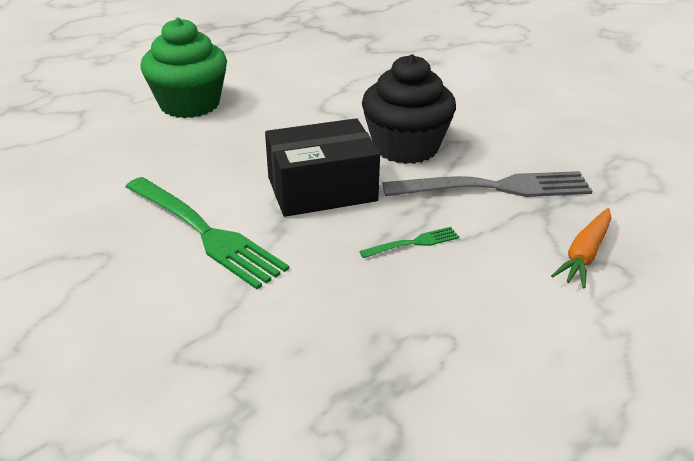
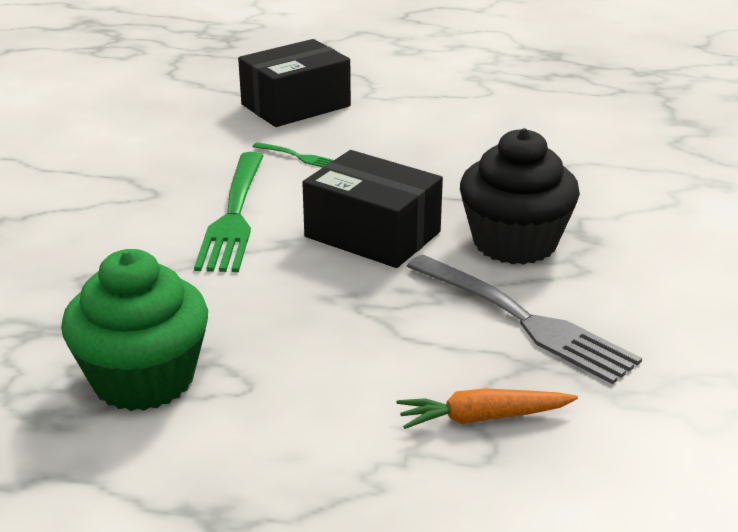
camera: 50 degrees right, 5 degrees down
green cupcake [140,18,227,118] -> green cupcake moved to [61,249,208,411]
green fork [359,227,459,258] -> green fork moved to [253,142,334,167]
none -> black box [238,39,351,127]

